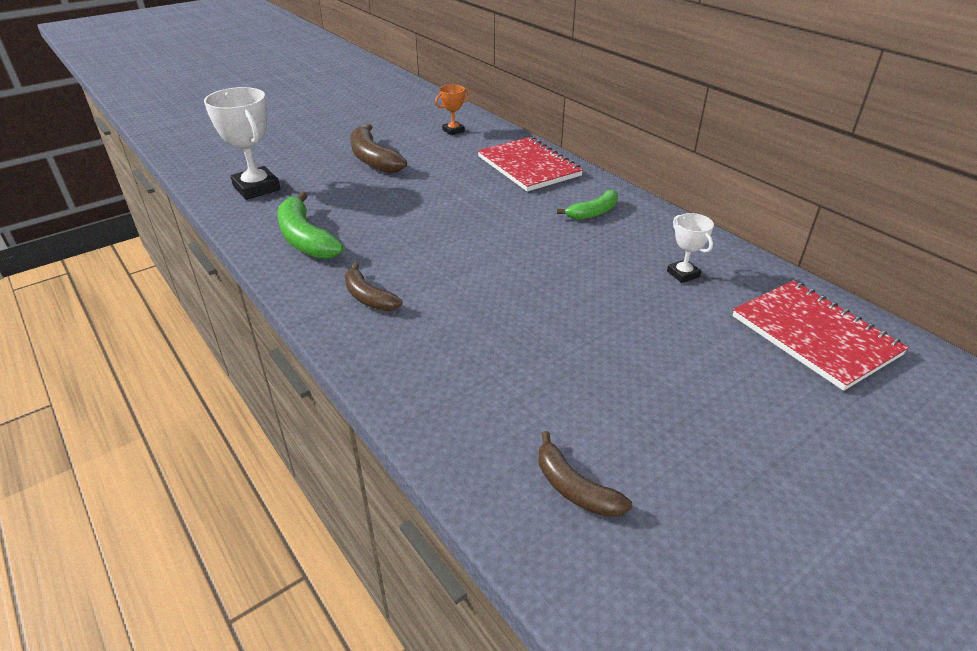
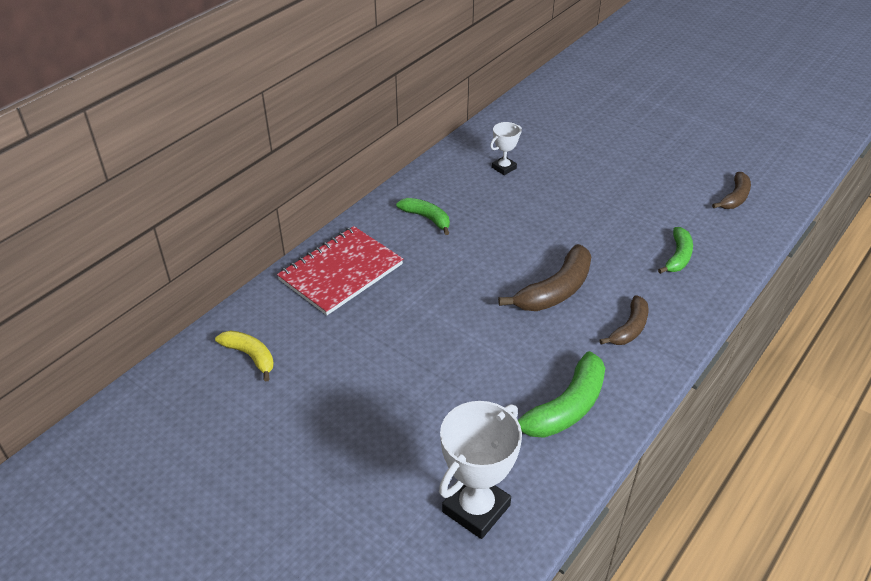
camera: 105 degrees left, 5 degrees up
brown banana [350,124,407,173] -> brown banana moved to [498,244,591,311]
orange trophy [435,85,470,135] -> yellow banana [215,330,274,382]
red notebook [732,280,909,391] -> none
none -> green banana [658,227,693,274]

